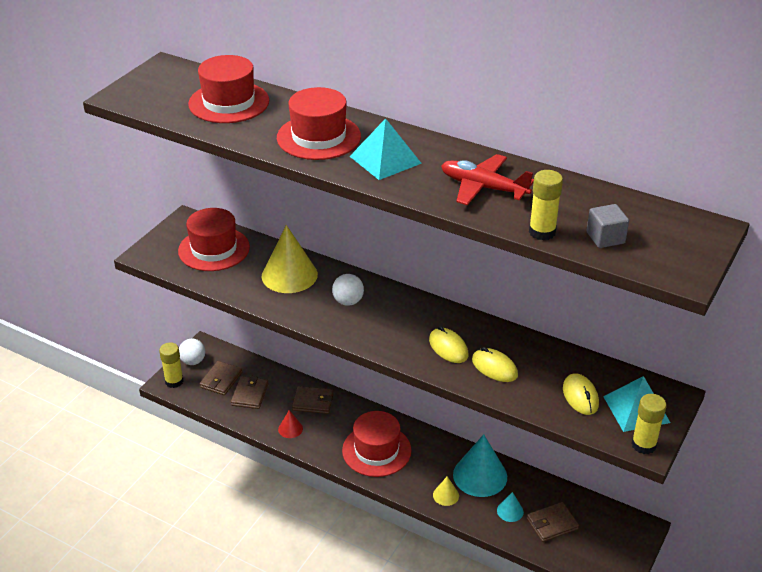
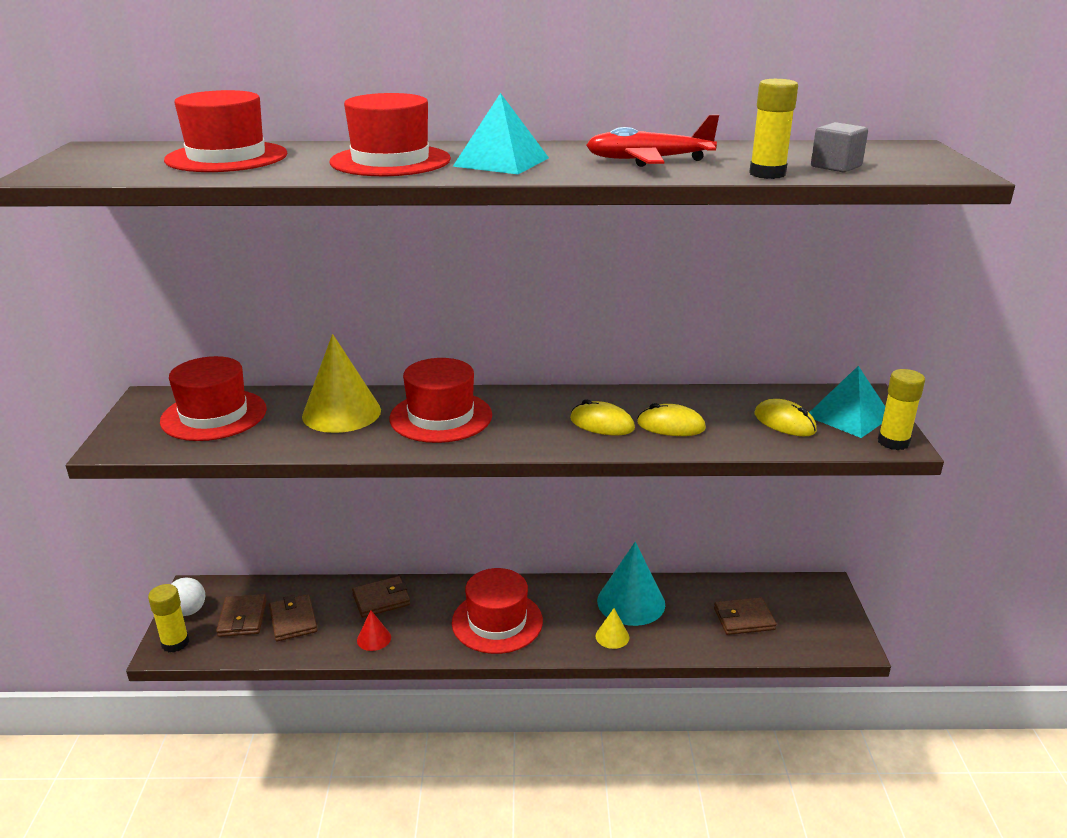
camera: 30 degrees left, 10 degrees down
white ball [332,274,364,306] -> red hat [390,358,492,443]
turquoise cone [497,492,524,522] -> none
brown wallet [527,502,579,542] -> brown wallet turned 45 degrees clockwise [714,597,777,635]

